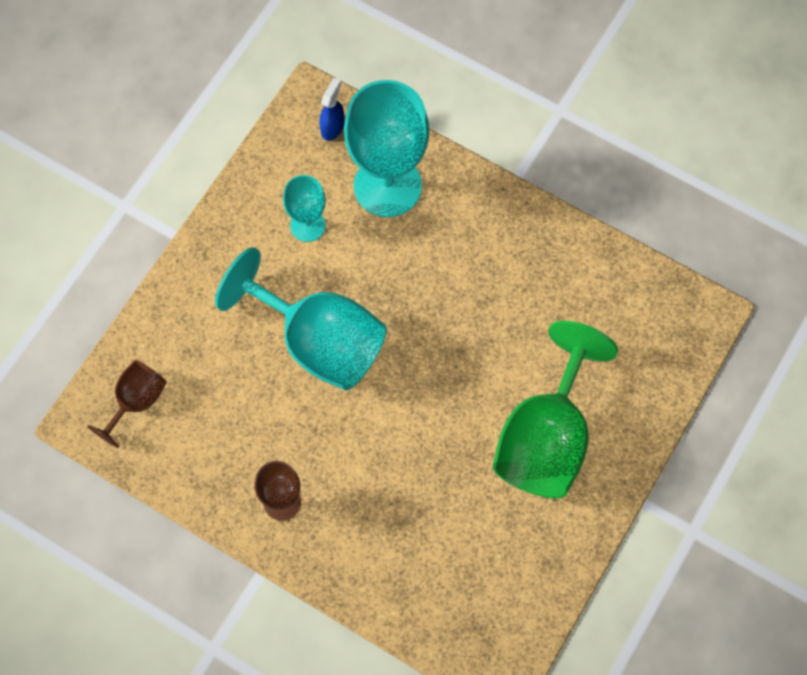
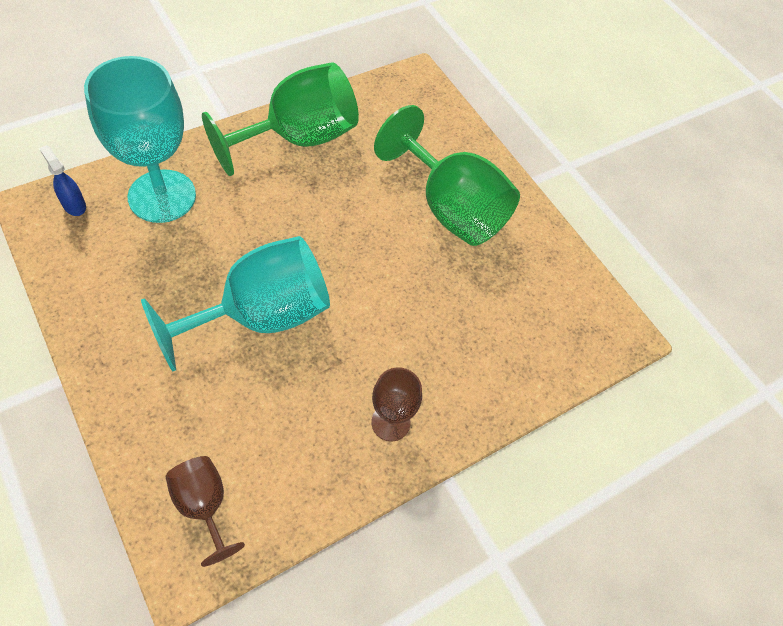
camera: 70 degrees left, 10 degrees down
turquoise goblet [283,175,326,242] -> none
none -> green goblet [202,63,359,176]

